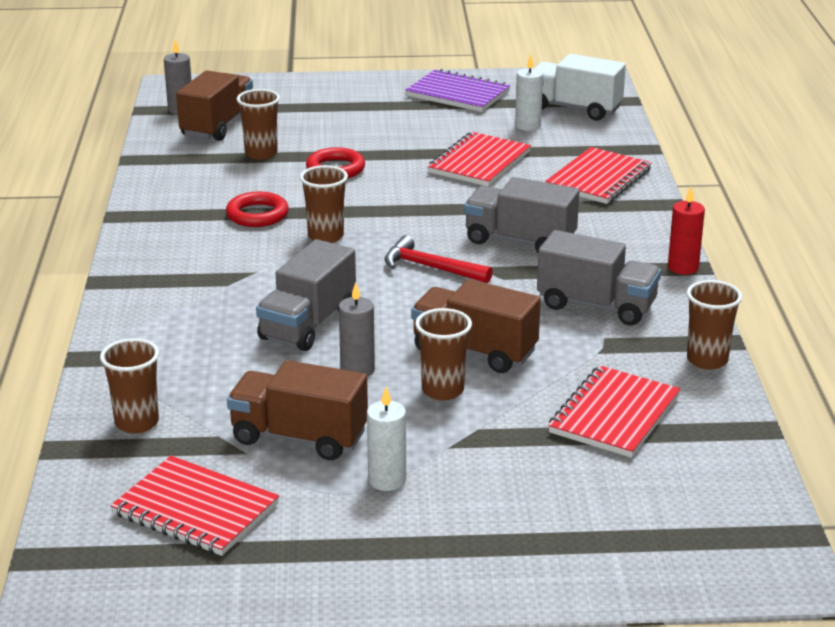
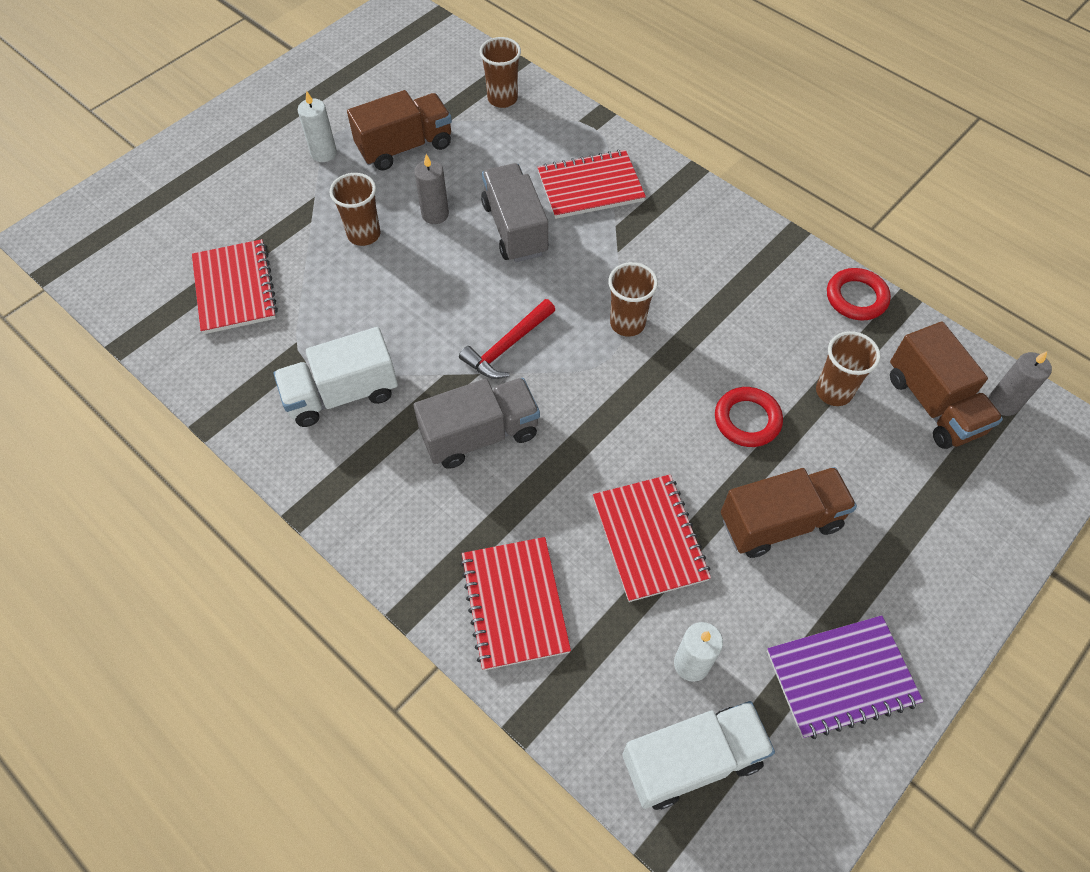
camera: 135 degrees right, 30 degrees up
red notebook [110,456,279,556] -> red notebook moved to [537,150,646,219]
red ring [226,191,289,227] -> red ring moved to [827,268,891,320]
red hammer [384,235,493,283] -> red hammer turned 150 degrees clockwise [459,299,555,379]
brown truck [411,279,541,373] -> brown truck moved to [721,467,857,558]
grey truck [537,230,661,325] -> white truck [274,327,398,427]
red candle [668,187,705,275] -> none
brown cup [687,280,742,370] -> none

